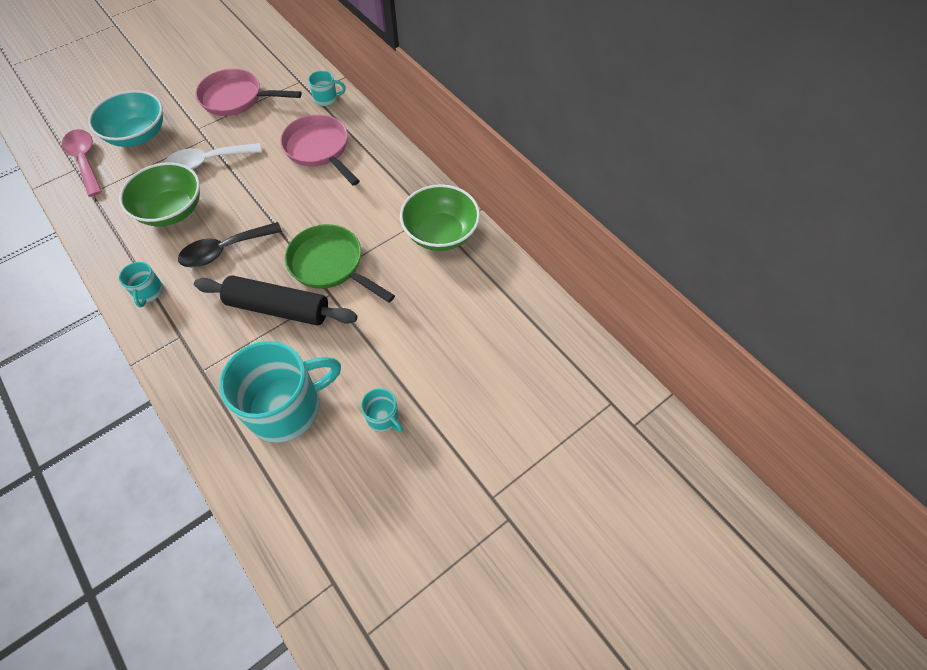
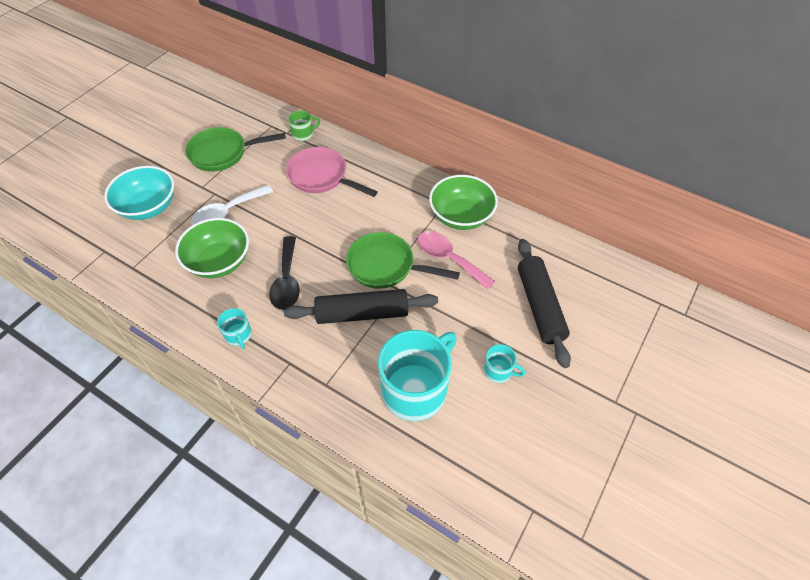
camera: 20 degrees left, 5 degrees down
pink spoon [62,129,102,197] -> pink spoon moved to [417,231,495,290]
black spoon [178,222,282,267] -> black spoon turned 45 degrees counterclockwise [269,236,300,310]
pink pan [195,69,302,116] -> green pan [185,127,286,172]
turquoise mug [308,71,346,106] -> green mug [288,111,320,141]
none -> black rolling pin [518,239,571,368]

